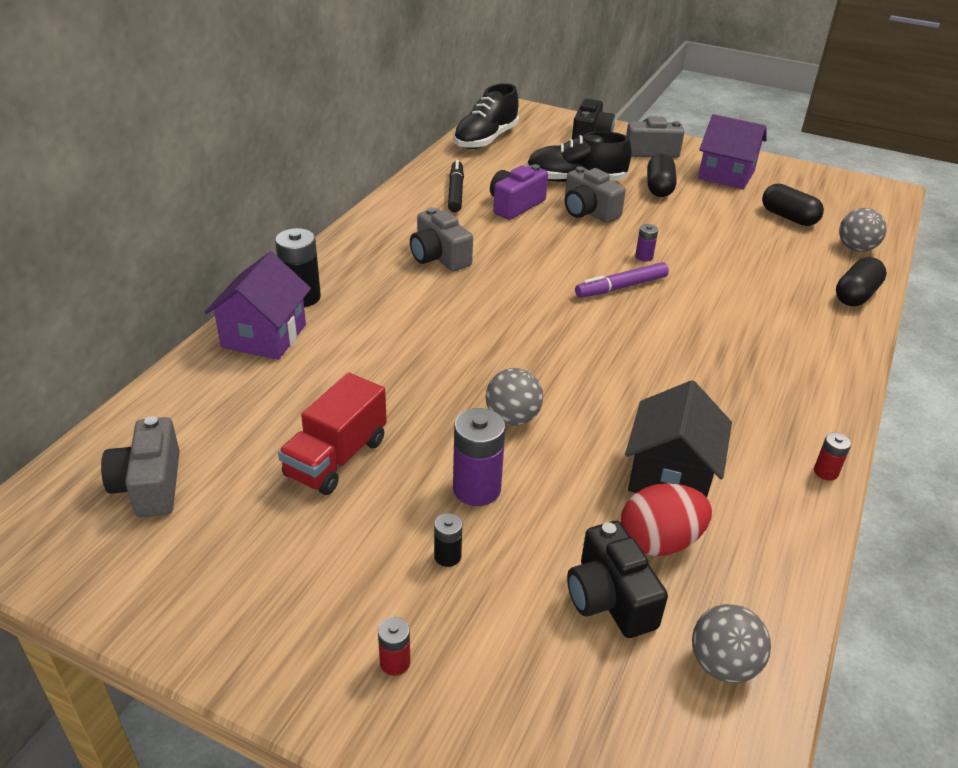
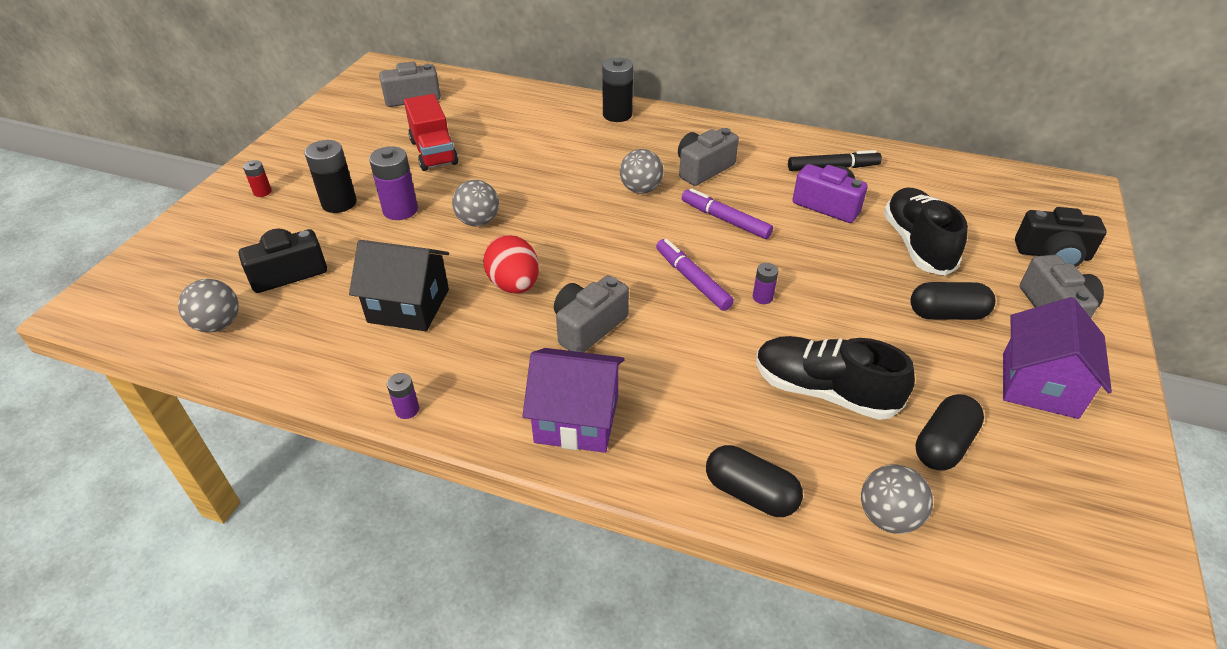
camera: 85 degrees right, 5 degrees up
purple house [205,252,311,360] -> purple house moved to [522,348,625,453]
red truck [278,373,387,495] -> red truck turned 135 degrees counterclockwise [404,94,458,171]
black battery [434,513,462,567] -> black battery [305,140,357,213], size x1.92
black shoe [453,83,519,149] -> black shoe moved to [756,336,915,420]
grey camera [565,166,626,223] -> grey camera moved to [554,275,629,352]
red egg [621,483,712,556] -> red egg moved to [483,235,539,293]
red battery [814,432,851,481] -> purple battery [387,373,419,419]
none -> grey ball [620,149,663,194]
none -> purple marker [682,188,773,239]

